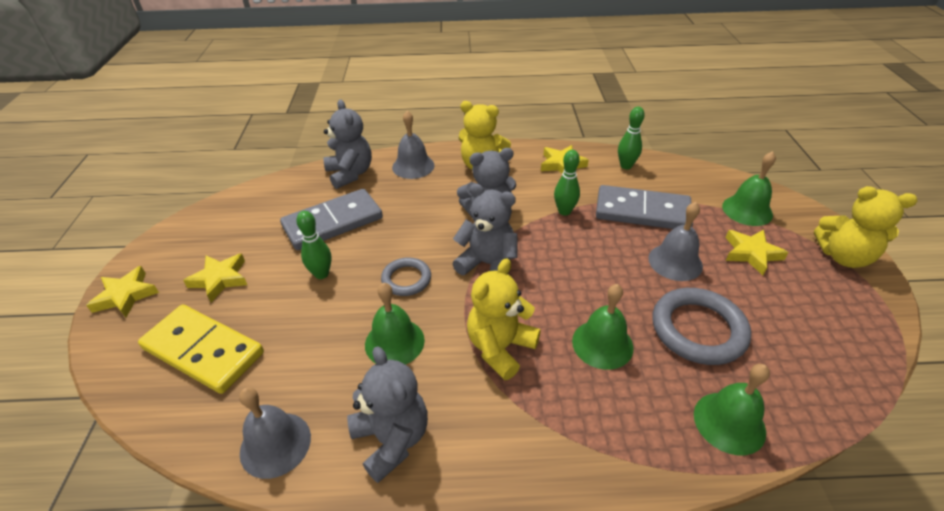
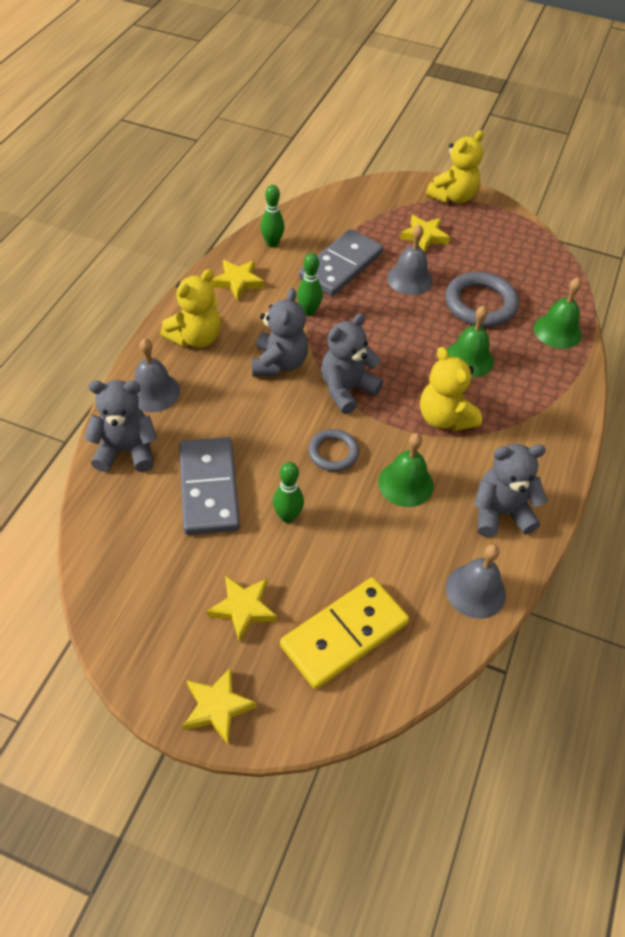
camera: 70 degrees left, 10 degrees up
green bell [722,151,776,226] -> none

